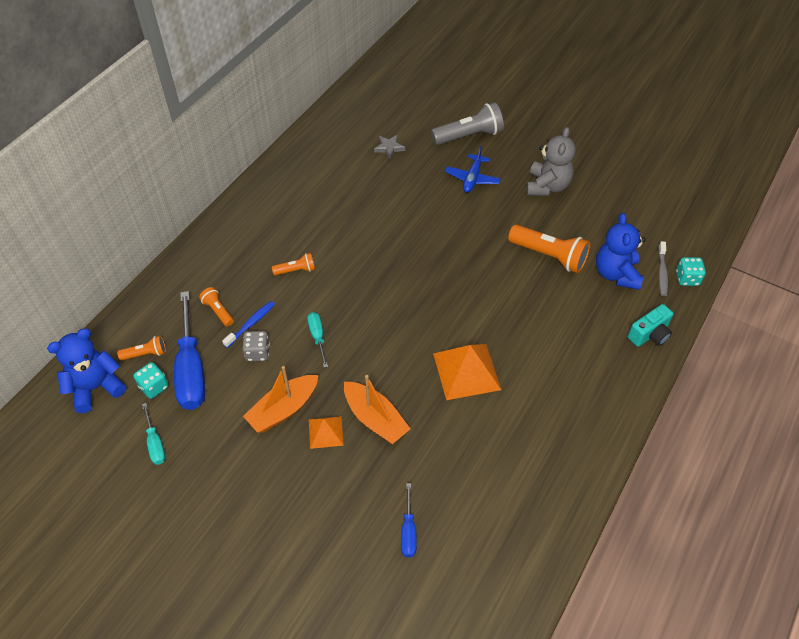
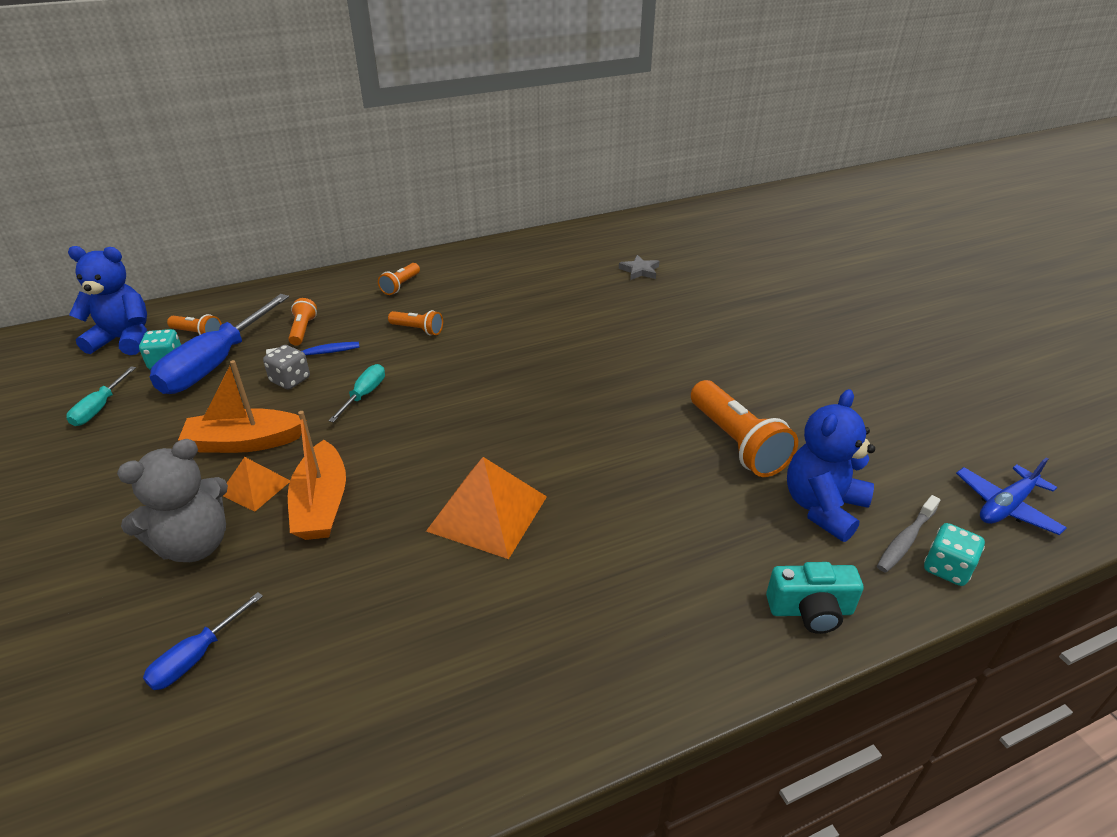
camera: 35 degrees right, 15 degrees down
grey flashlight [431,102,504,145] -> none
blue plane [445,146,501,193] -> blue plane moved to [956,458,1067,535]
grey teddy bear [526,127,576,196] -> grey teddy bear moved to [117,439,228,562]
none -> orange flashlight [378,263,420,295]

